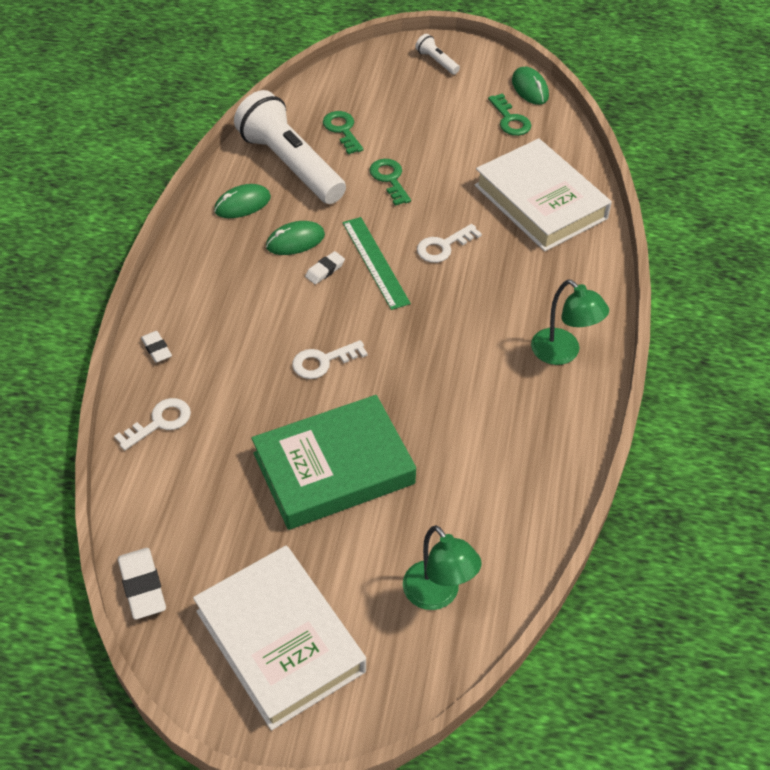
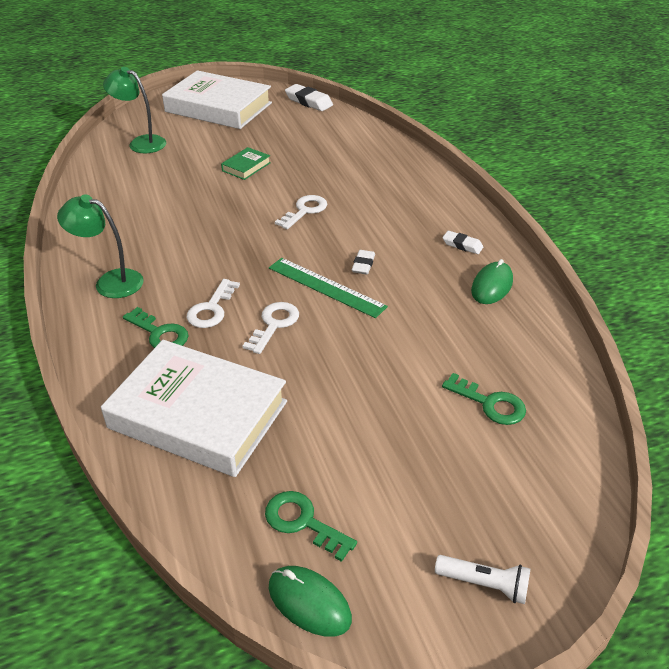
camera: 150 degrees right, 10 degrees down
white key [114,398,191,451] -> white key moved to [186,279,240,328]
white eraser [141,331,172,363] -> white eraser moved to [442,231,483,254]
white flashlight [234,90,346,204] -> none
green book [252,395,416,530] -> green book [221,147,271,180], size x0.41
green mouse [266,221,325,255] -> none
green key [370,159,411,206] -> green key moved to [123,307,189,348]

